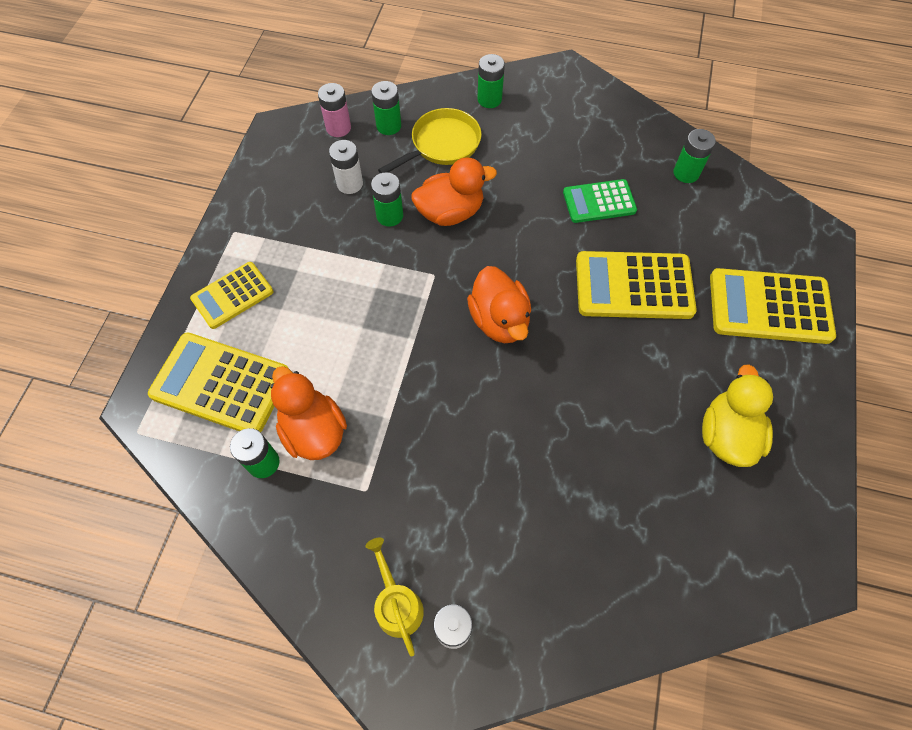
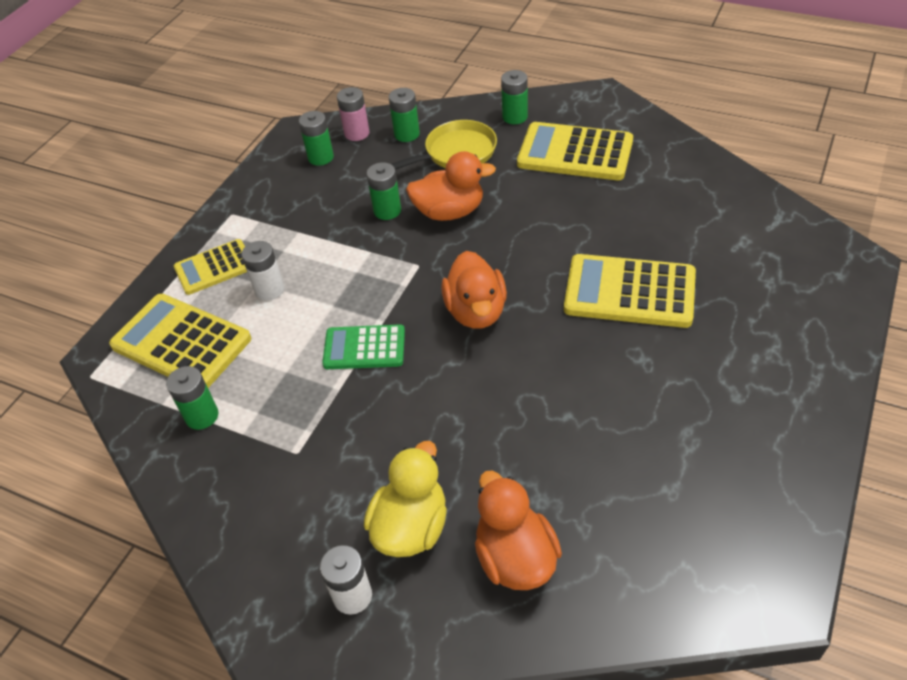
camera: 15 degrees right, 15 degrees down
orange duck [270,366,347,460] -> orange duck moved to [475,471,562,590]
white battery [329,140,363,194] -> white battery moved to [241,241,284,301]
yellow watering can [365,538,424,656] -> none
green calculator [563,179,637,223] -> green calculator moved to [322,324,405,369]
green battery [674,129,716,183] -> green battery moved to [299,111,334,166]
yellow duck [702,364,773,467] -> yellow duck moved to [364,441,447,557]
yellow calculator [710,268,836,344] -> yellow calculator moved to [517,122,633,180]

